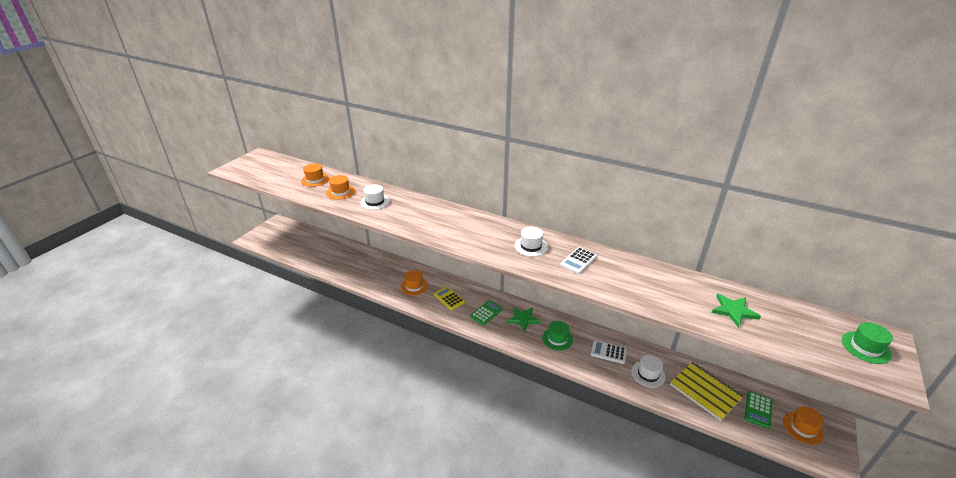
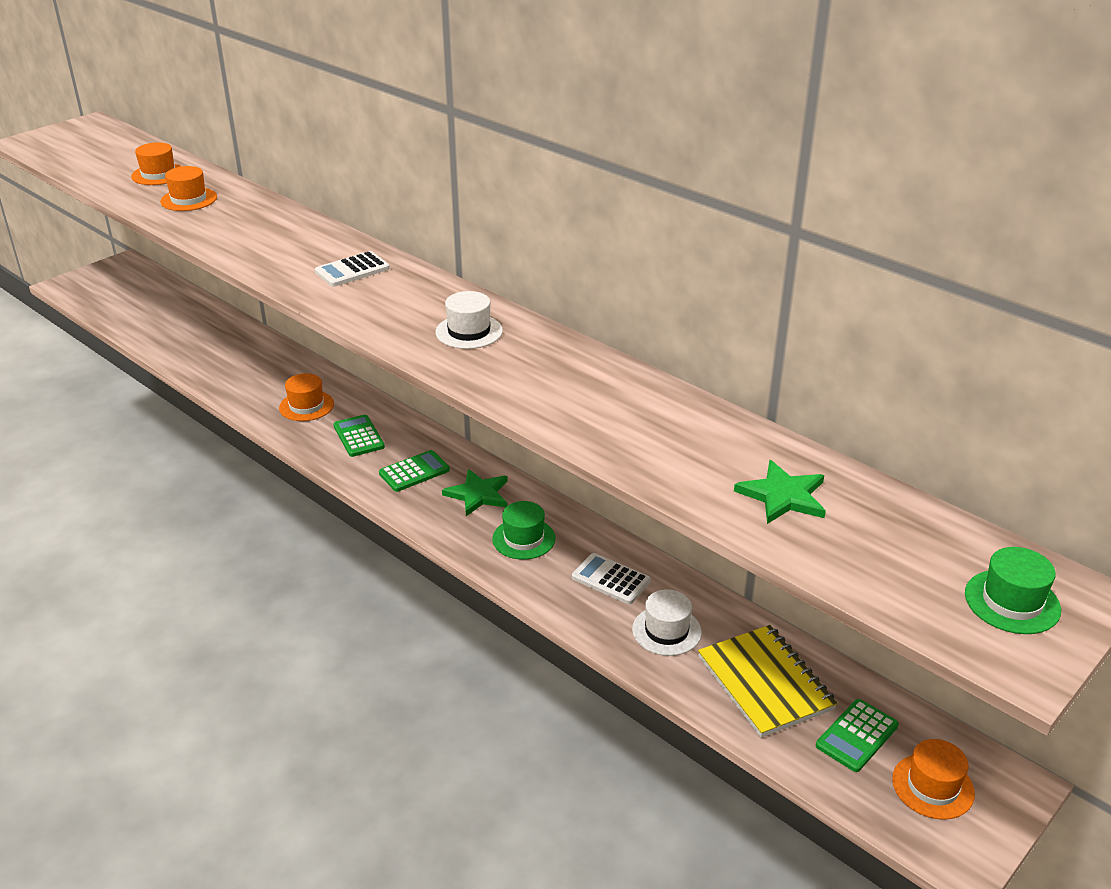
camera: 15 degrees right, 0 degrees up
white hat [360,184,390,210] -> none
yellow calculator [434,287,465,310] -> green calculator [333,415,385,457]
white calculator [560,247,597,274] -> white calculator moved to [315,251,390,287]

